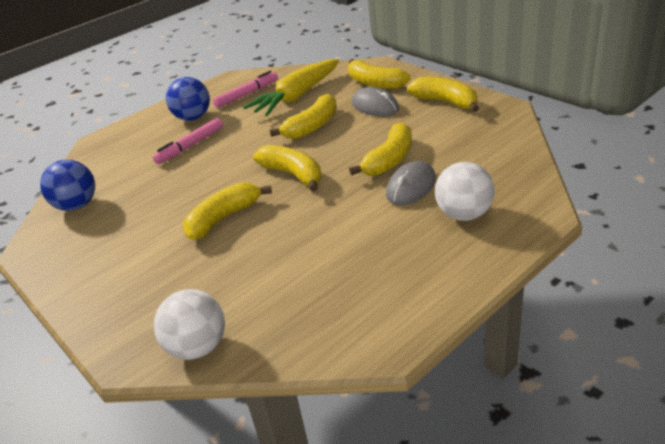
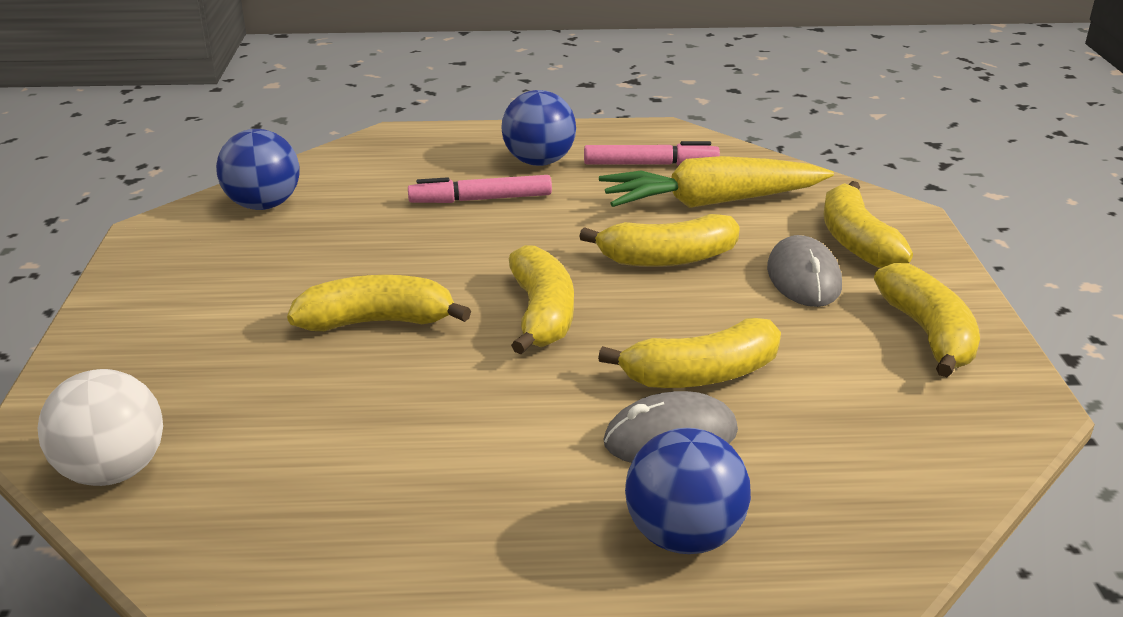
camera: 35 degrees right, 5 degrees down
white ball [435,162,495,221] -> blue ball [625,428,751,554]

